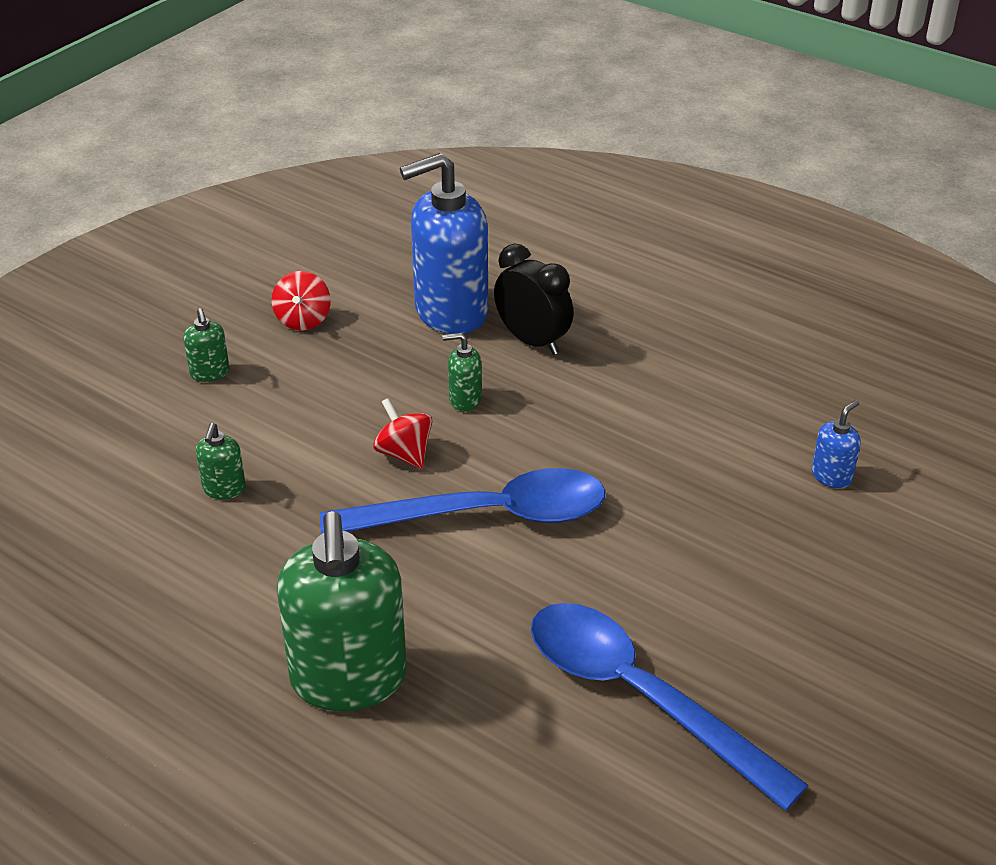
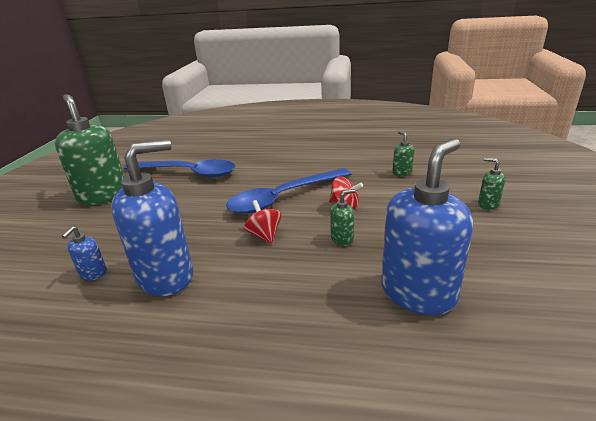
camera: 155 degrees right, 10 degrees down
red spinning top [271,271,331,330] -> red spinning top moved to [244,200,282,244]
green soap dispenser [277,511,407,711] -> green soap dispenser moved to [55,94,125,205]
black clock [494,244,574,355] -> none
none -> blue soap dispenser [111,139,193,296]

